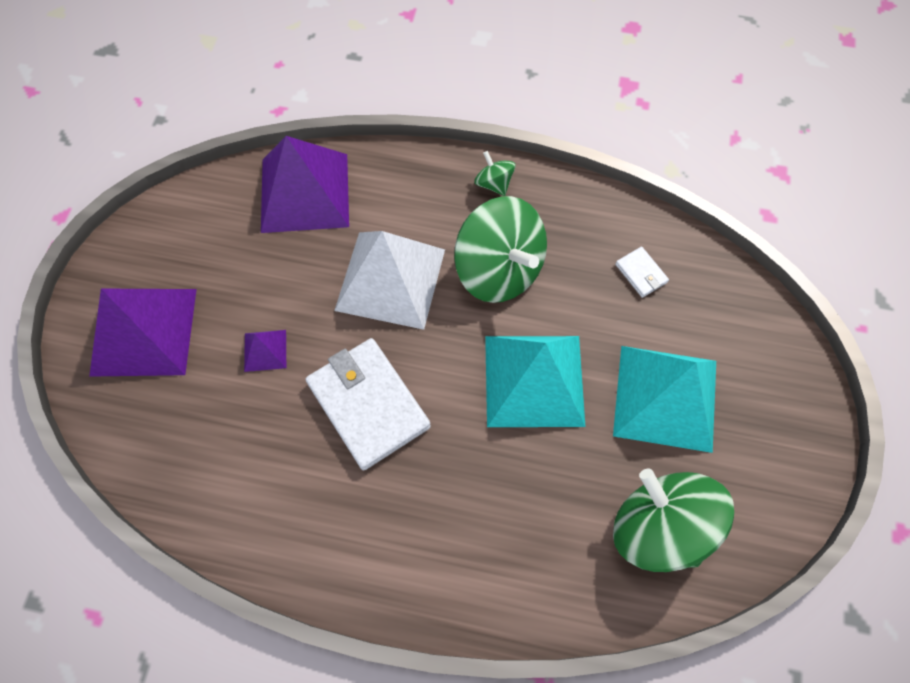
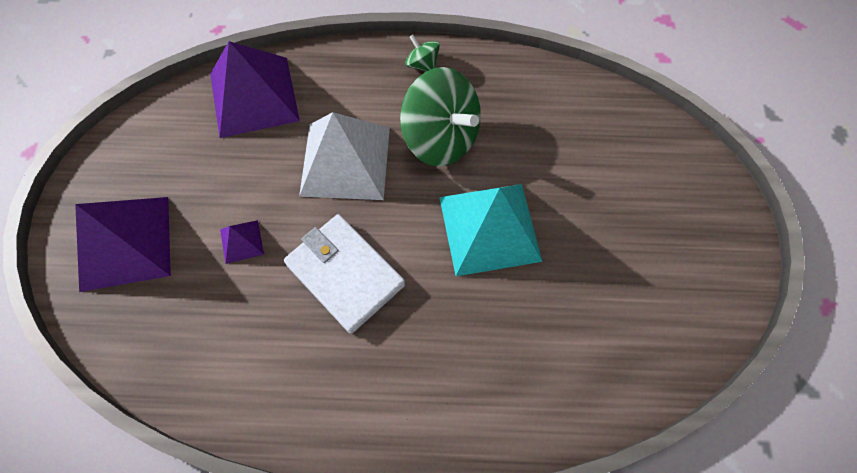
camera: 10 degrees left, 0 degrees up
turquoise pyramid [613,346,716,453] -> none
green spinning top [613,468,734,572] -> none
white wallet [615,247,669,298] -> none

